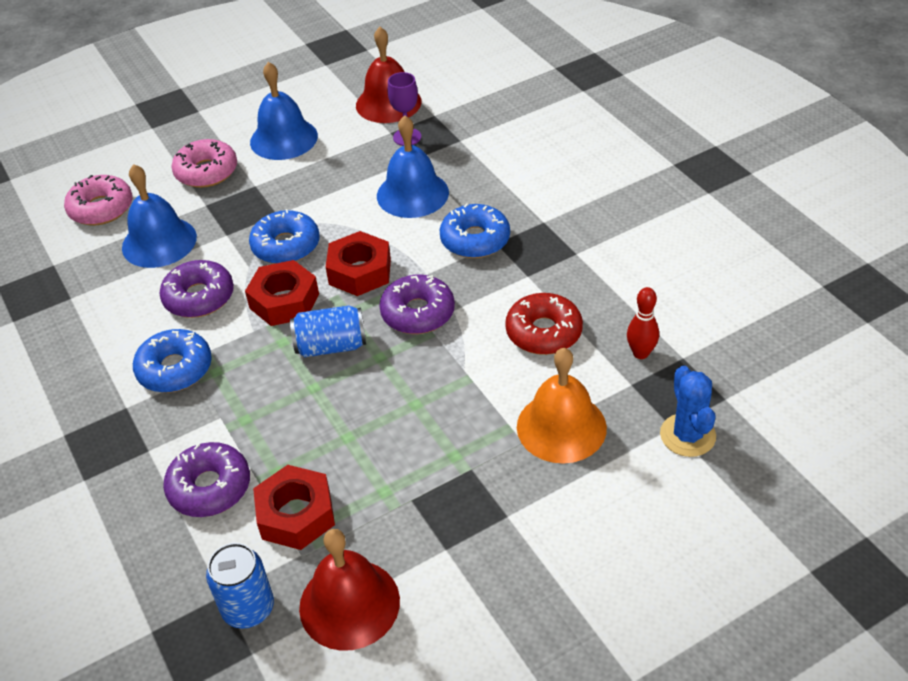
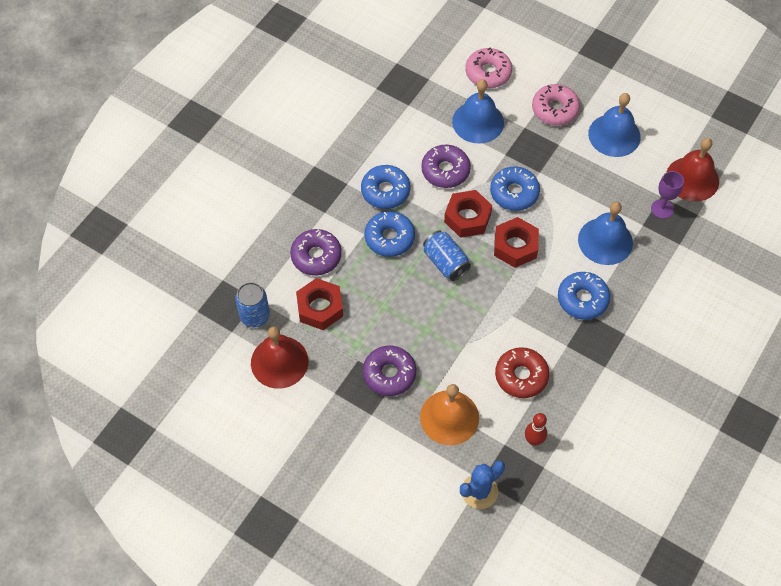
camera: 60 degrees right, 15 degrees up
purple donut [379,275,455,334] -> purple donut moved to [363,345,416,396]
none -> blue donut [364,211,415,257]

